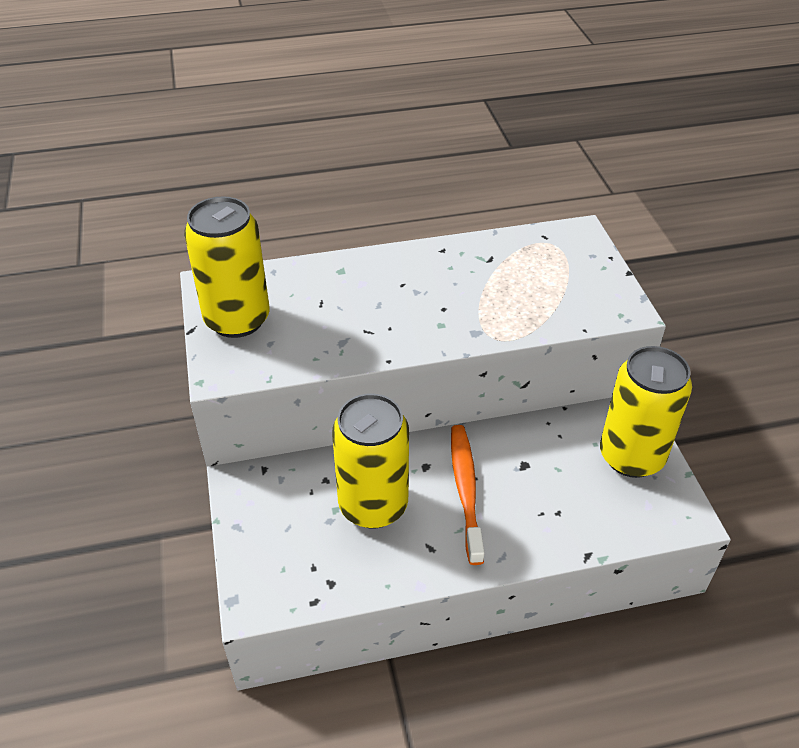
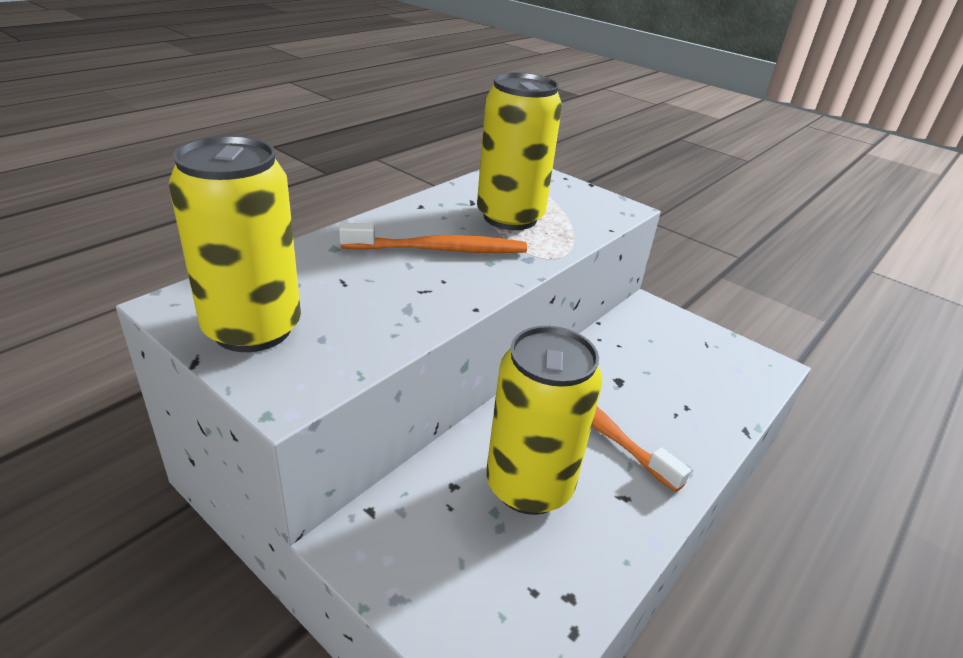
camera: 40 degrees left, 10 degrees down
yellow can [600,346,692,478] -> yellow can moved to [477,72,562,230]
none -> orange toothbrush [339,223,527,253]

